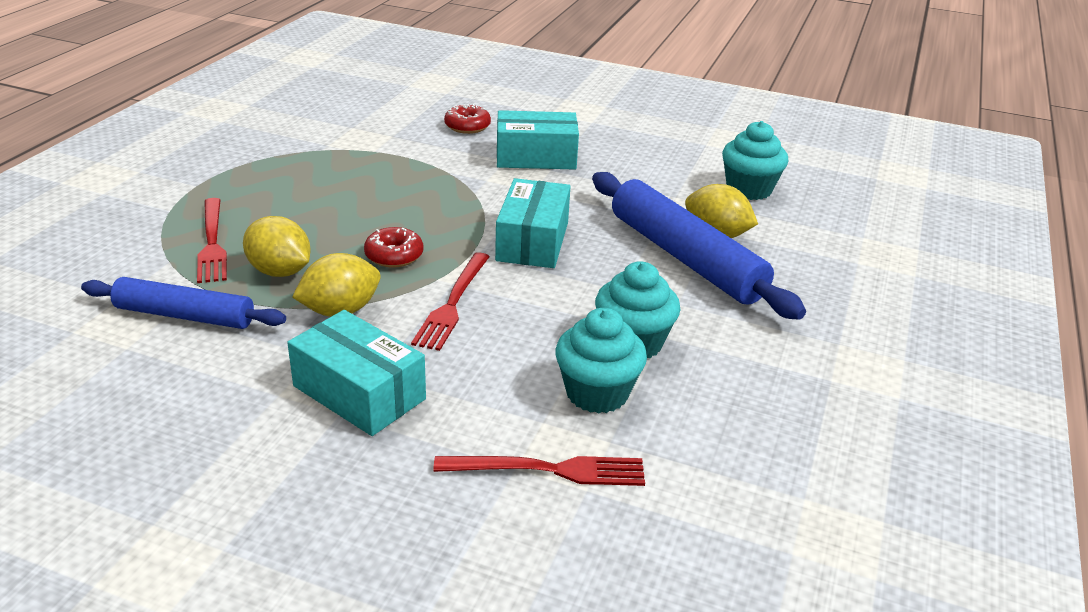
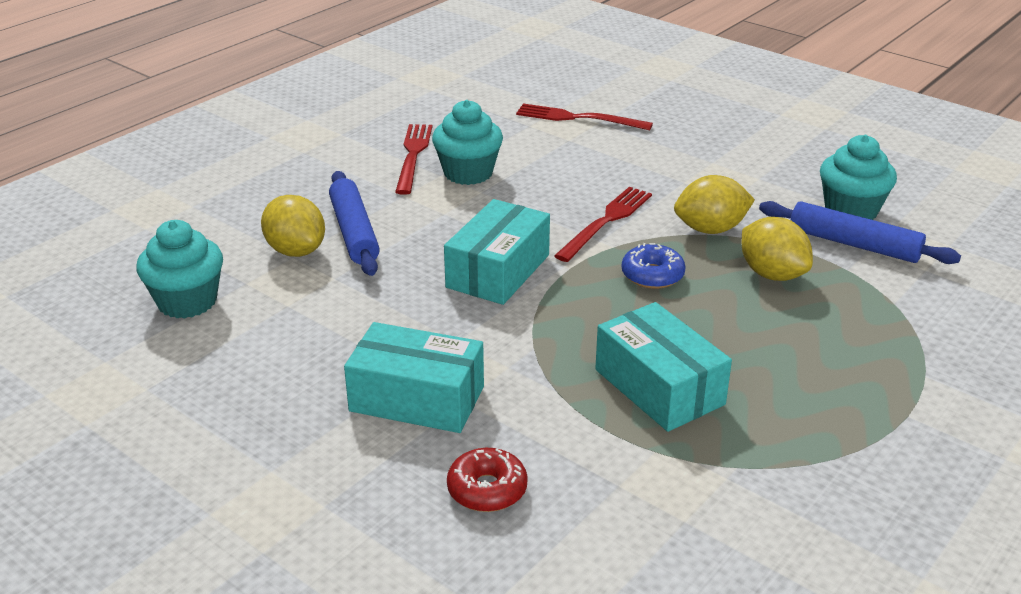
camera: 160 degrees left, 0 degrees up
red fork [197,198,227,283] -> red fork moved to [395,124,432,195]
turquoise box [287,310,426,436] -> turquoise box moved to [595,302,732,432]
red donut [364,227,423,267] -> blue donut [622,243,685,289]
turquoise cupcake [555,308,647,414] -> turquoise cupcake moved to [820,135,897,220]
blue rolling pin [592,172,806,320] -> blue rolling pin [329,171,380,276], size x0.63

